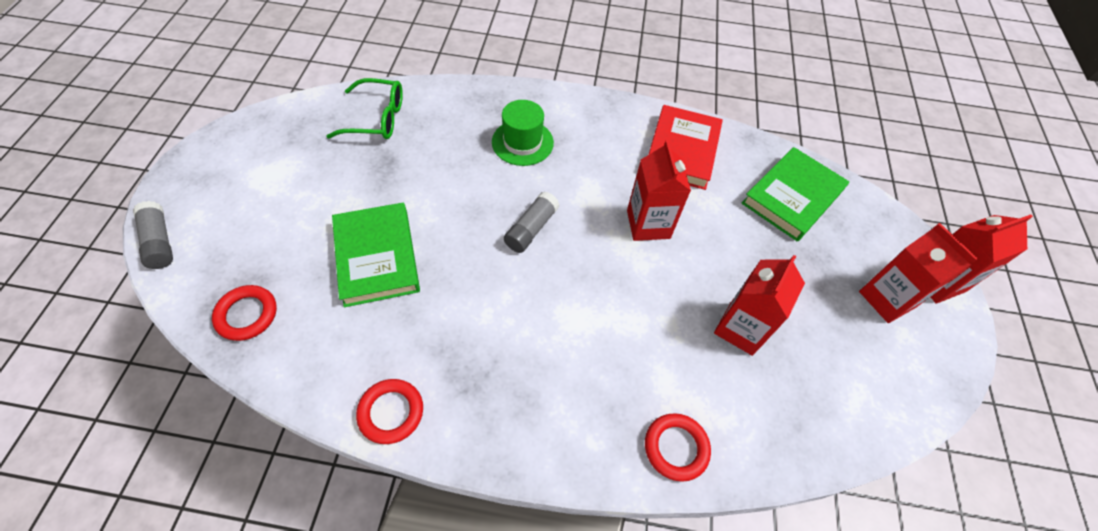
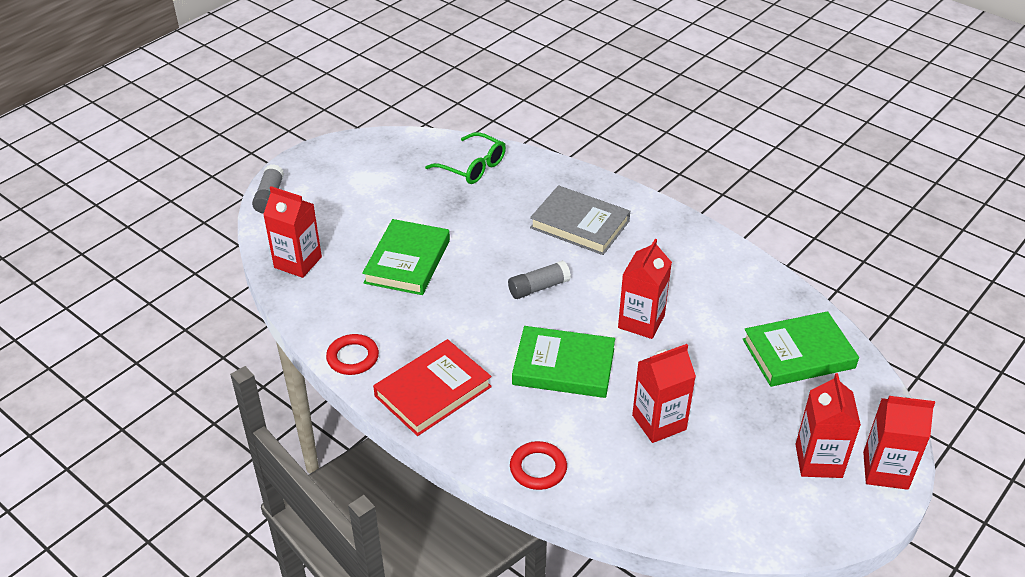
camera: 35 degrees right, 15 degrees down
red ring [212,285,277,341] -> red carton [263,186,322,278]
green hat [492,100,554,166] -> grey book [530,185,630,255]
red book [648,105,723,190] -> red book moved to [373,339,492,436]
none -> green book [512,326,615,398]

